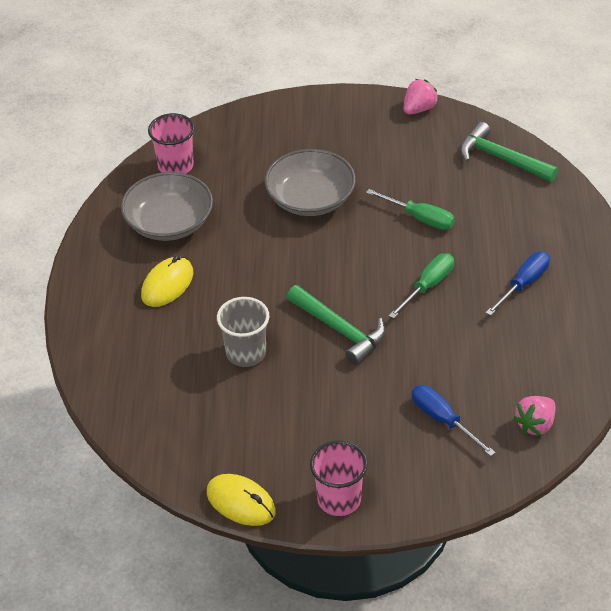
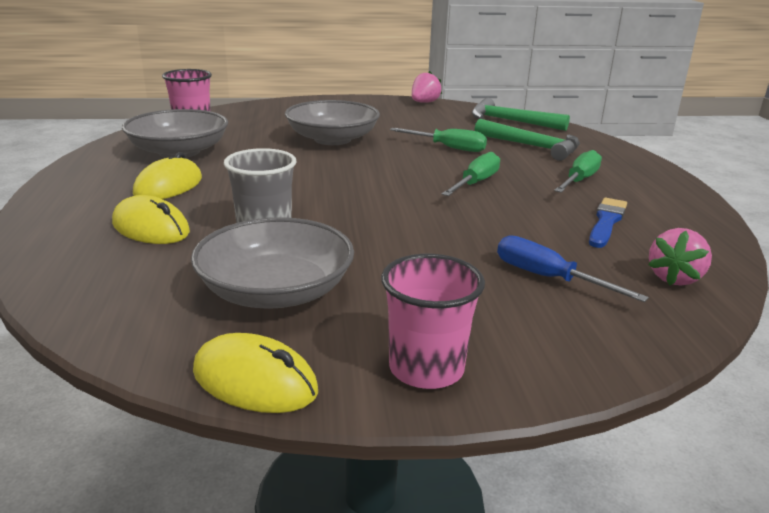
camera: 10 degrees left, 20 degrees down
green hammer [287,285,386,365] -> green hammer moved to [475,119,580,161]
blue screwdriver [486,251,550,316] -> green screwdriver [554,150,602,193]
none -> yellow mouse [112,195,190,244]
none -> grey bowl [191,217,354,309]
none -> blue brush [589,198,627,248]

